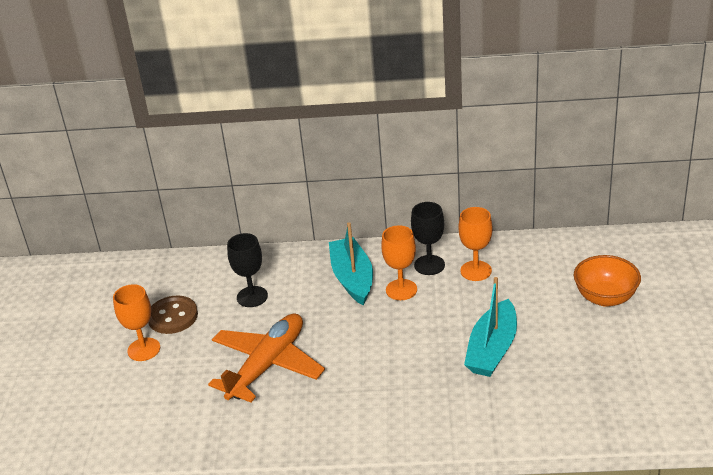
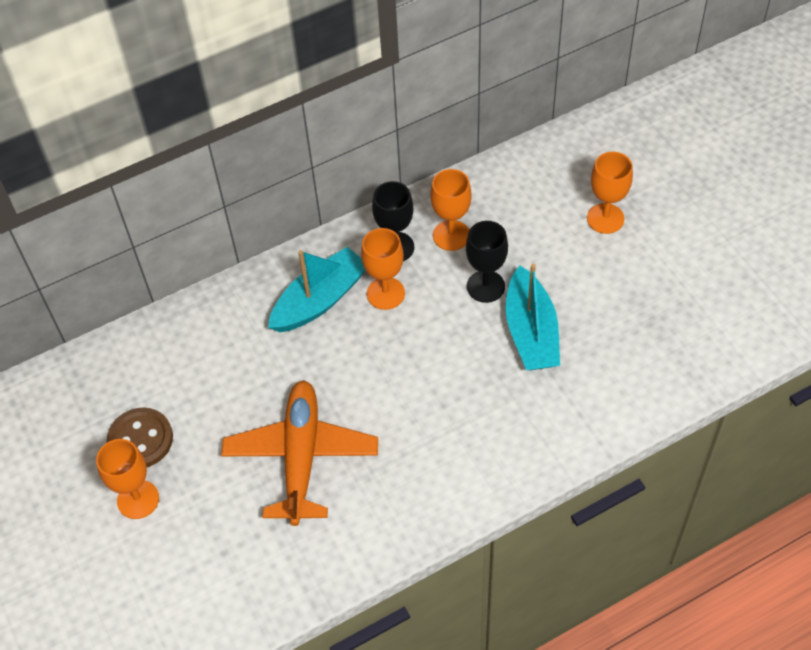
camera: 30 degrees left, 20 degrees up
black goblet [227,233,268,307] -> black goblet moved to [466,221,508,303]
turquoise boat [329,222,373,306] -> turquoise boat turned 90 degrees clockwise [268,247,365,332]
orange bowl [574,255,641,307] -> orange goblet [587,152,633,234]

